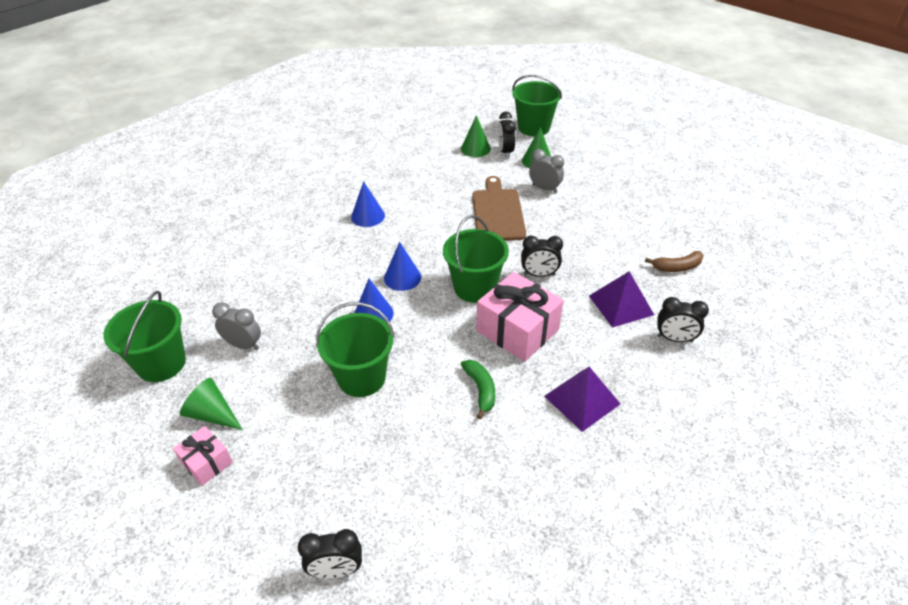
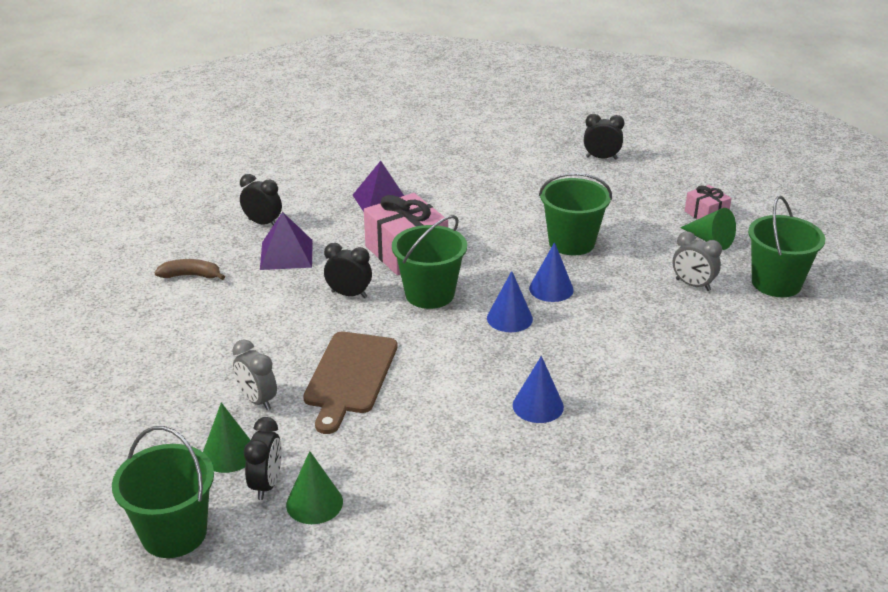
camera: 165 degrees left, 10 degrees down
green banana [461,360,495,419] -> none

